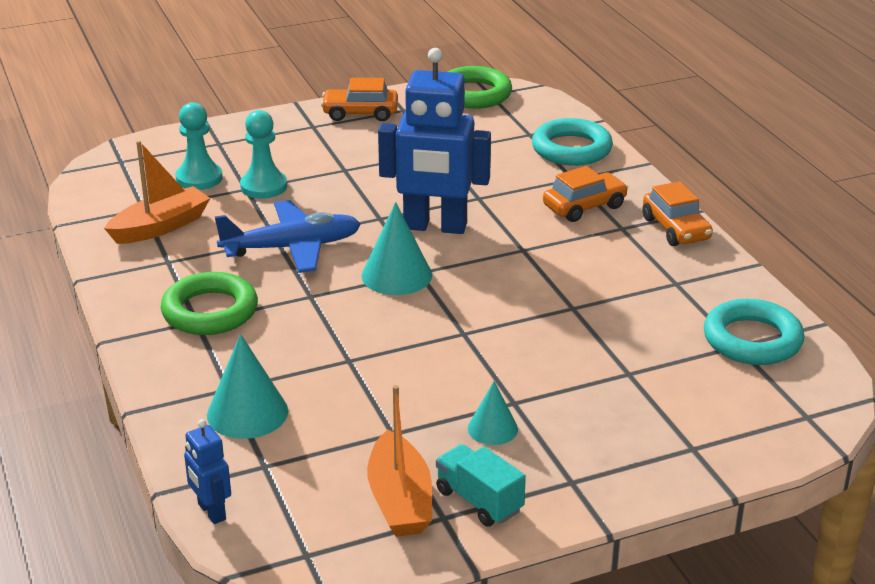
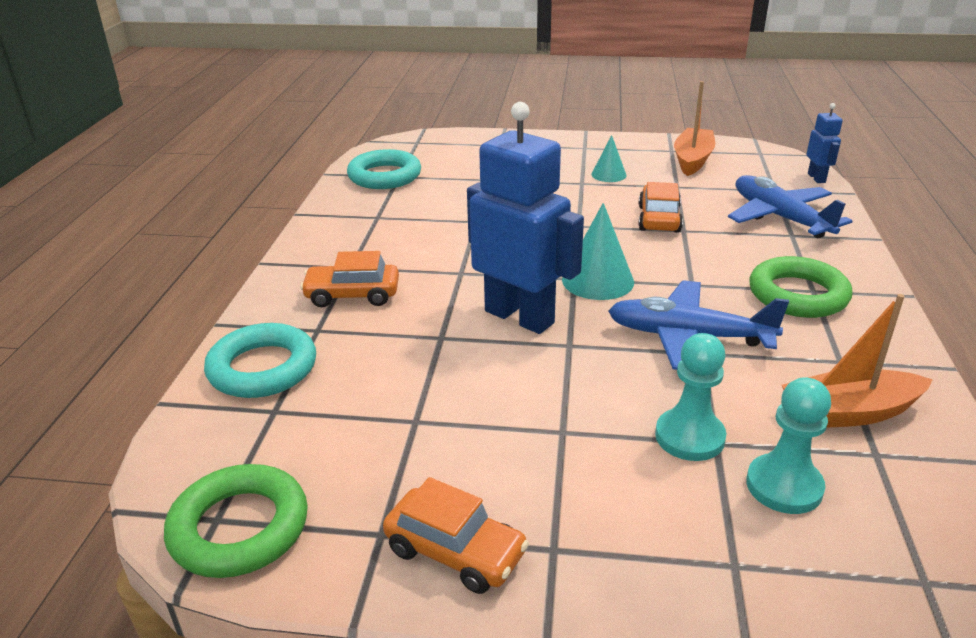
camera: 150 degrees left, 0 degrees up
turquoise cone [207,334,288,439] -> blue plane [728,175,852,238]
turquoise truck [436,444,526,527] -> none
orange car [642,181,713,246] -> orange car moved to [638,182,683,232]

